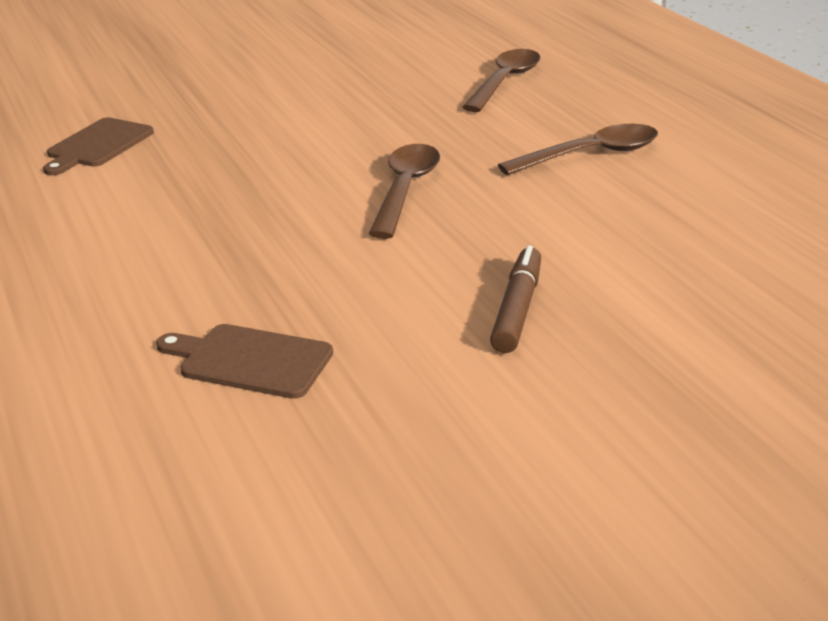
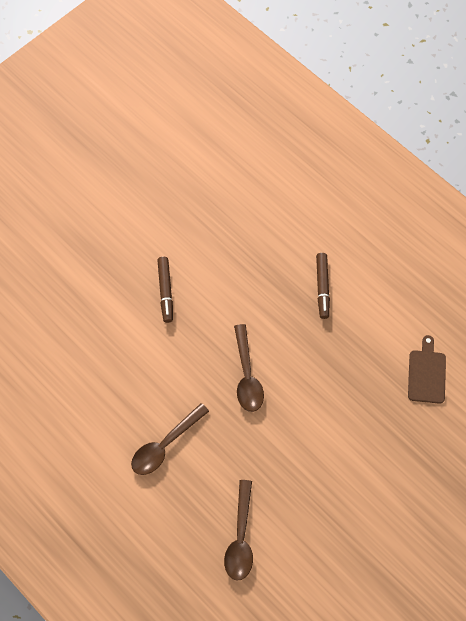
camera: 160 degrees right, 35 degrees up
brown cutting board [156,324,333,399] -> none
none -> brown marker [316,253,330,319]

